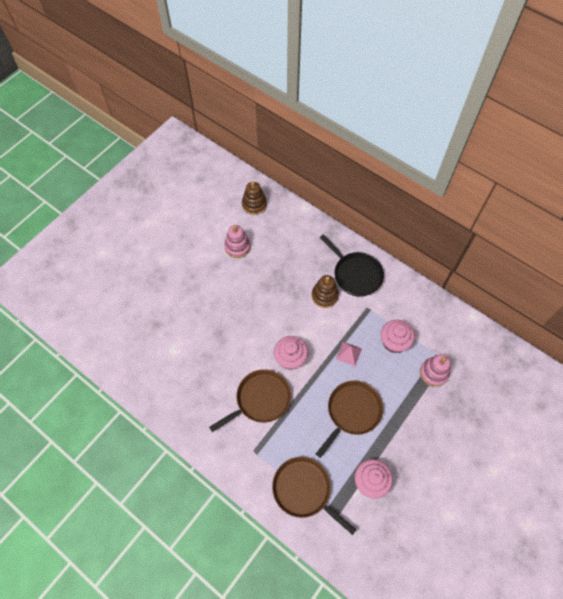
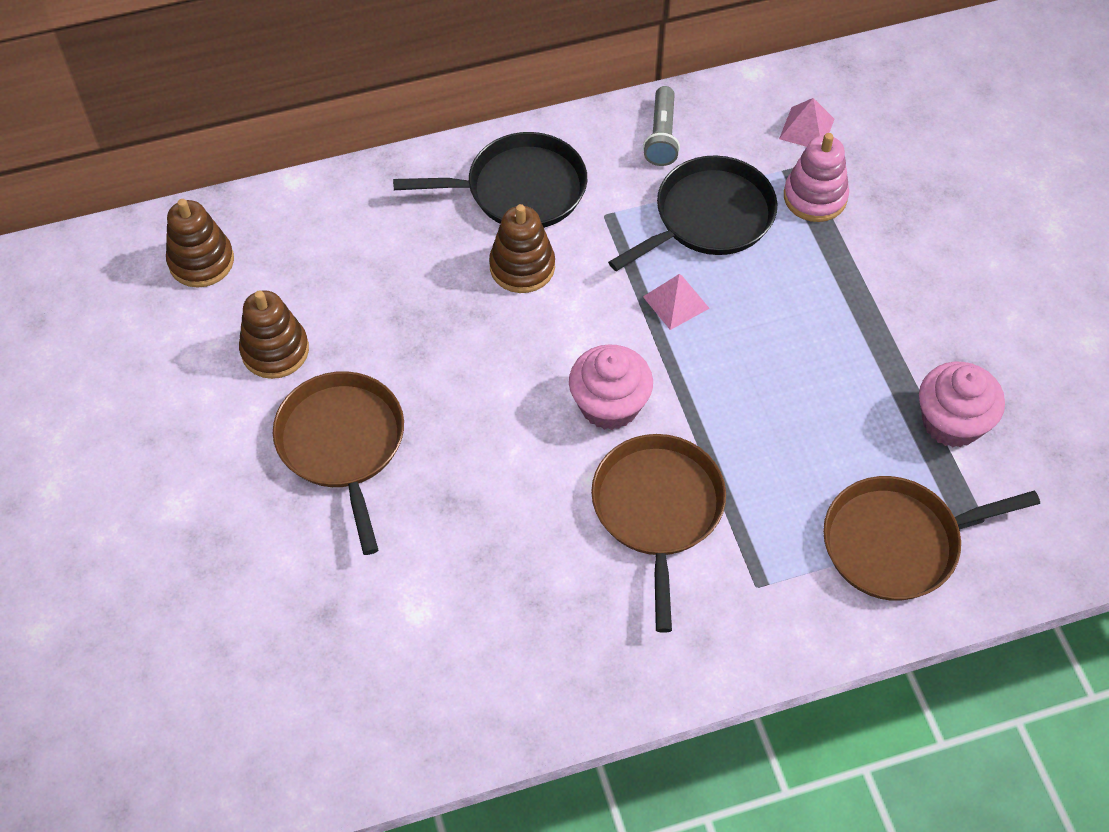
camera: 55 degrees left, 5 degrees down
pink stacking toy [224,225,251,258] -> brown stacking toy [239,290,309,379]
brown pan [316,381,383,458] -> brown pan moved to [273,371,404,555]
pink cupcake [381,320,415,353] -> black pan [608,156,777,271]
none -> grey flashlight [643,86,680,166]
none -> pink pyramid [779,98,834,147]

